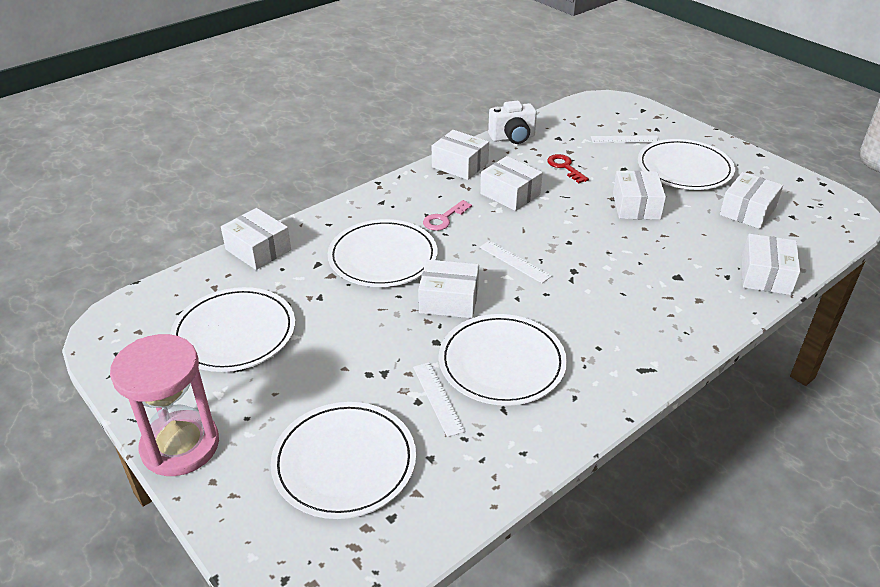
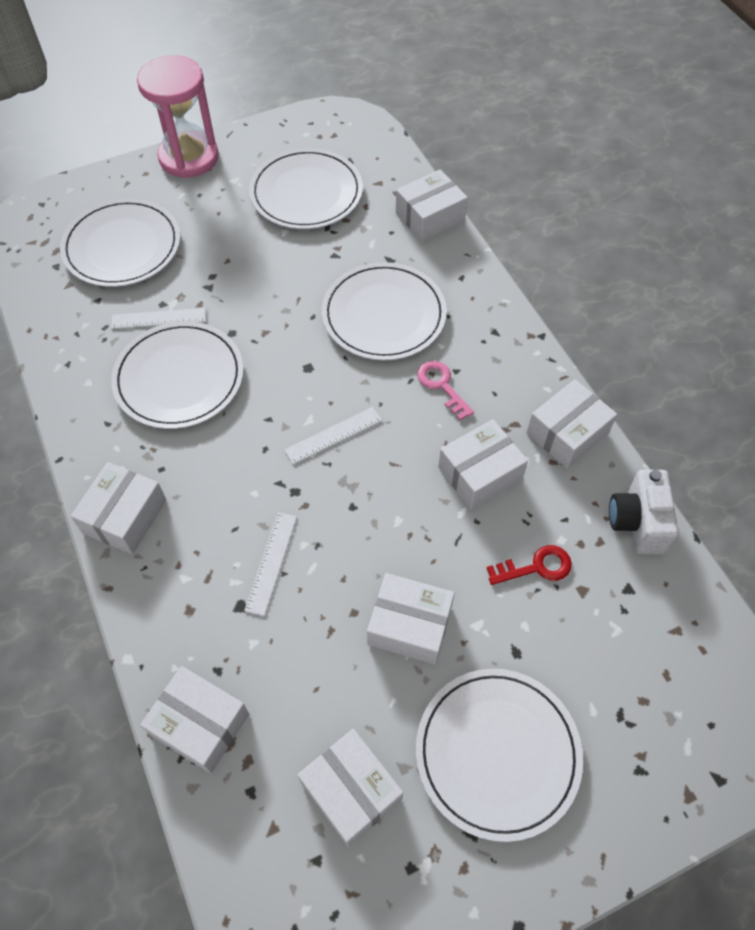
camera: 105 degrees right, 20 degrees up
white box [418,259,479,318] -> white box moved to [71,462,167,554]
white ruler [591,135,660,143] -> white ruler moved to [244,512,297,616]

